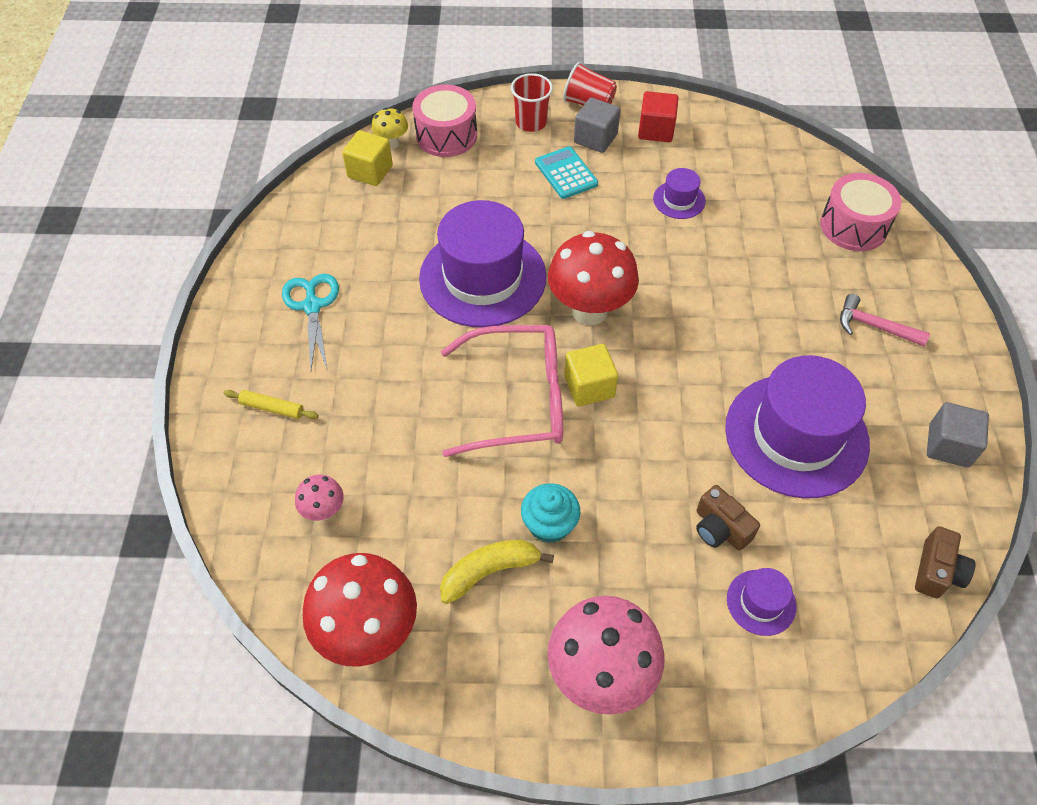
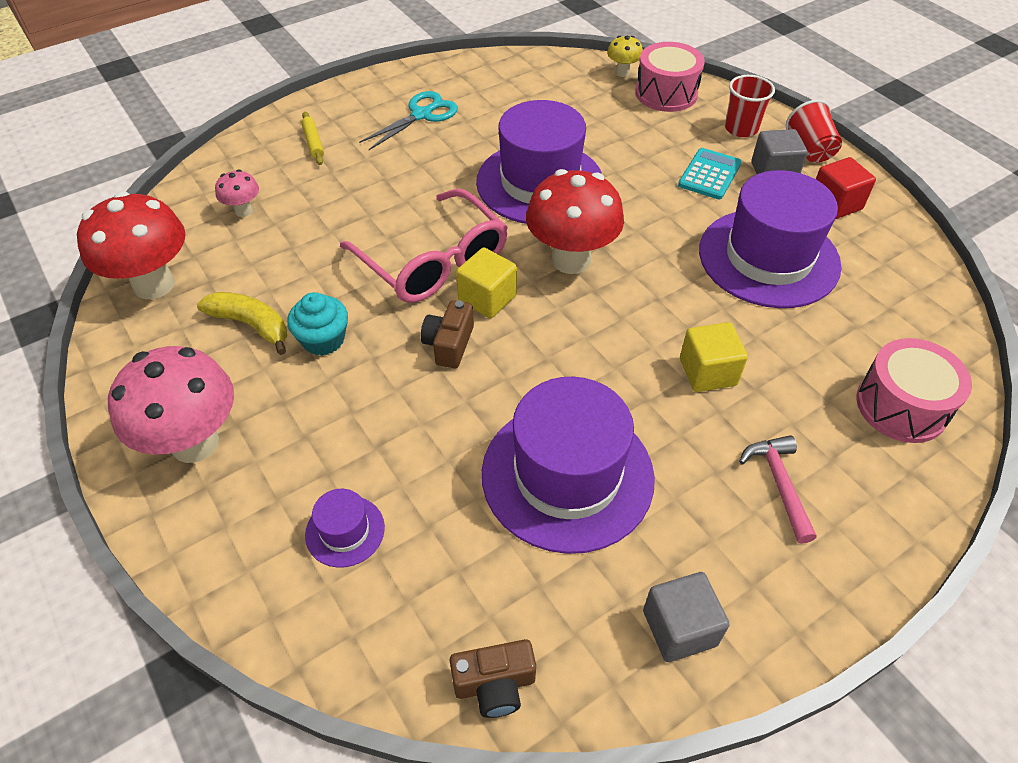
camera: 55 degrees right, 5 degrees down
yellow cube [342,130,393,186] -> yellow cube moved to [680,322,748,392]
purple hat [653,168,706,219] -> purple hat [699,170,841,308], size x2.29
brown camera [696,485,760,551] -> brown camera moved to [421,300,474,368]

